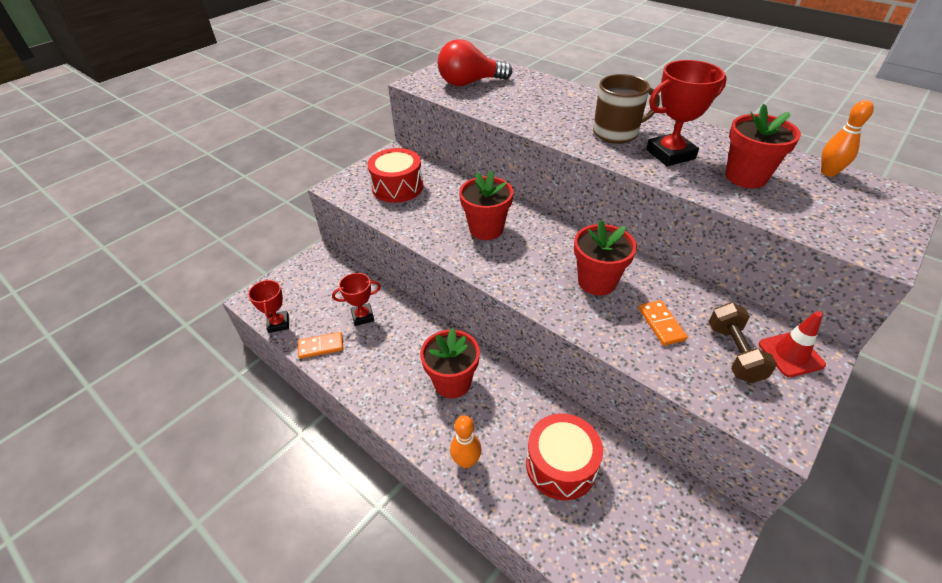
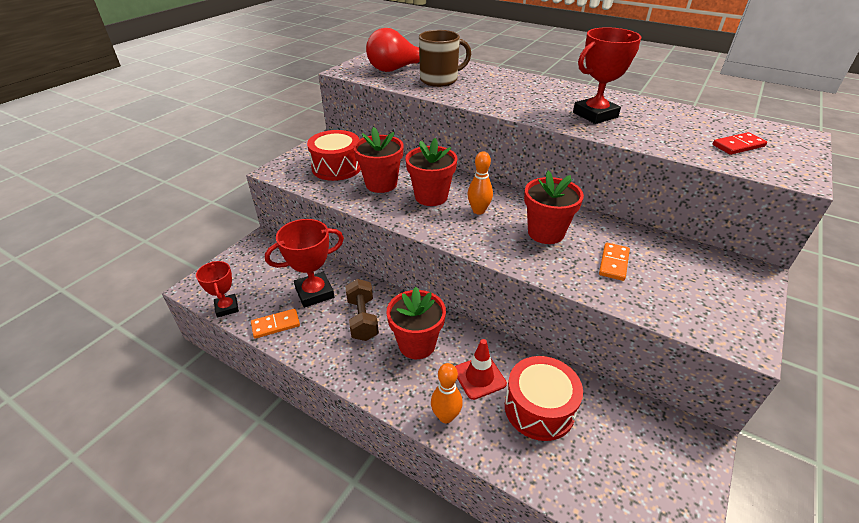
camera: 10 degrees left, 5 degrees down
red trophy [332,273,381,326] -> red trophy [265,219,344,308], size x1.58
brown mug [593,74,660,144] -> brown mug moved to [419,30,471,87]
orange domino [638,300,688,346] -> orange domino turned 45 degrees clockwise [599,243,630,281]
brown dumbbell [709,302,777,383] -> brown dumbbell moved to [345,279,379,341]
red flower pot [725,104,801,188] -> red flower pot moved to [353,127,404,193]
red traffic cone [759,311,826,377] -> red traffic cone moved to [455,339,507,400]
orange bowling pin [821,100,874,177] -> orange bowling pin moved to [468,151,493,215]
none -> red domino [713,132,767,155]

